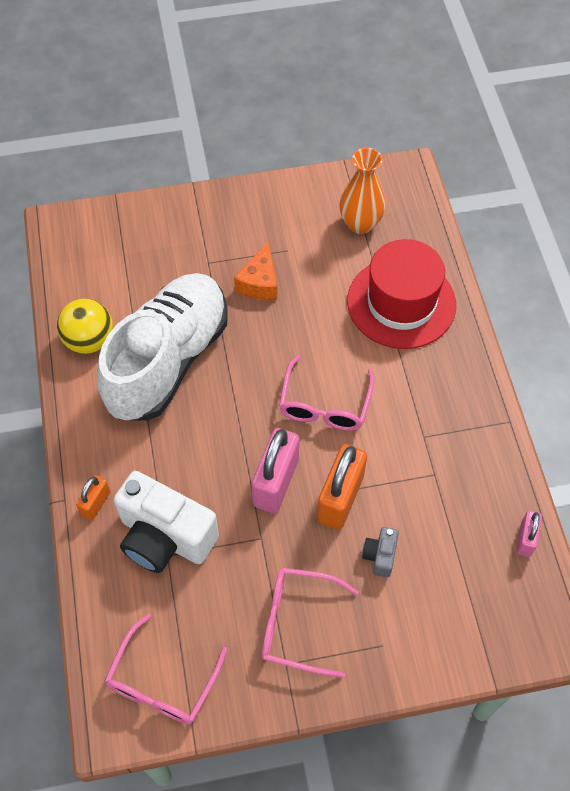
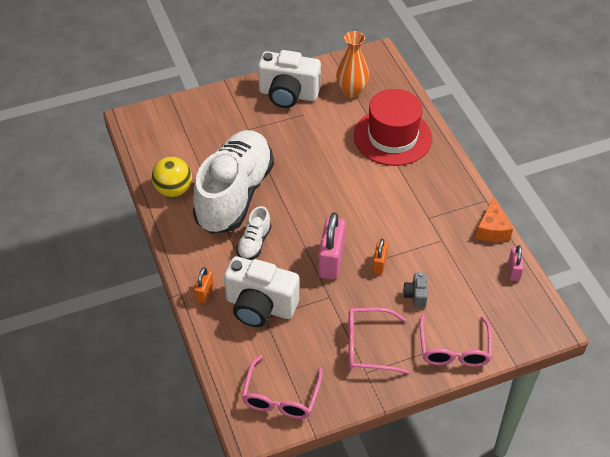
camera: 10 degrees left, 10 degrees down
orange cheese [234,241,277,300] -> orange cheese moved to [475,197,513,242]
pink glasses [279,355,374,431] -> pink glasses moved to [419,314,492,367]
orange padlock [317,444,367,530] -> orange padlock [372,239,388,275], size x0.54
none -> white shoe [236,206,271,260]
none -> white camera [258,50,321,108]

